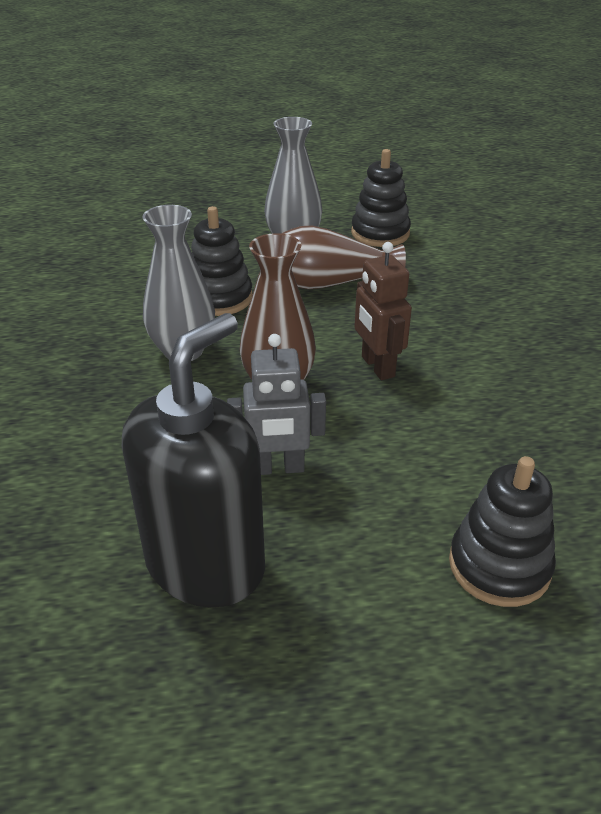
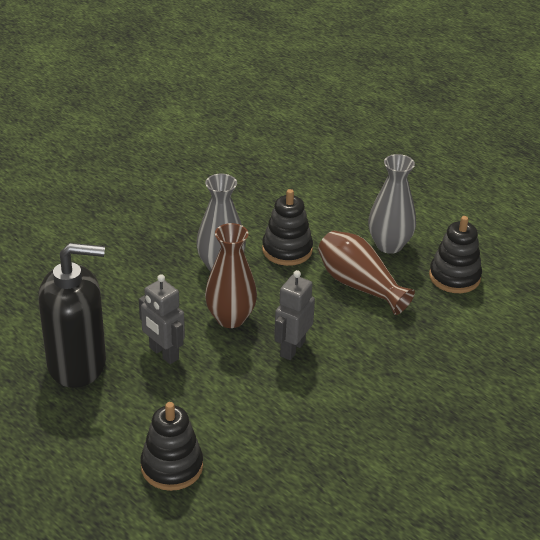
camera: 50 degrees right, 0 degrees up
brown robot [354,242,412,380] -> grey robot [274,270,315,360]

